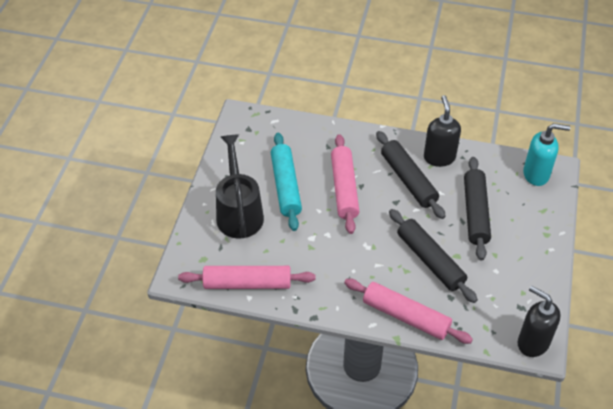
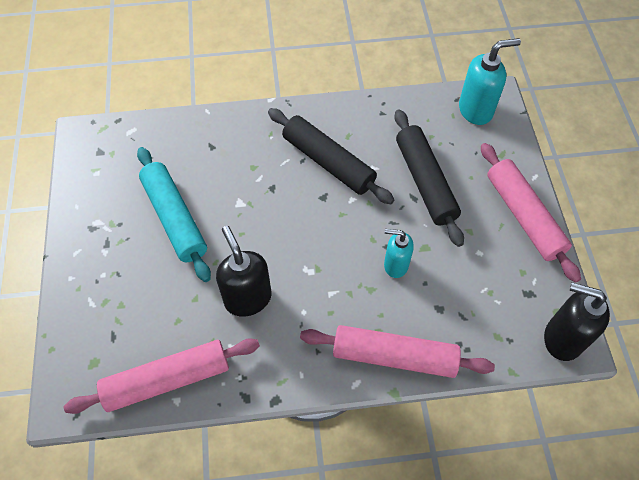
camera: 20 degrees left, 10 degrees up
black watering can [216,134,264,239] -> none
pink rolling pin [331,134,360,234] -> pink rolling pin moved to [481,143,581,283]
black rolling pin [389,209,478,303] -> turquoise soap dispenser [384,229,414,278]
black soap dispenser [424,95,461,167] -> black soap dispenser moved to [216,226,271,317]

